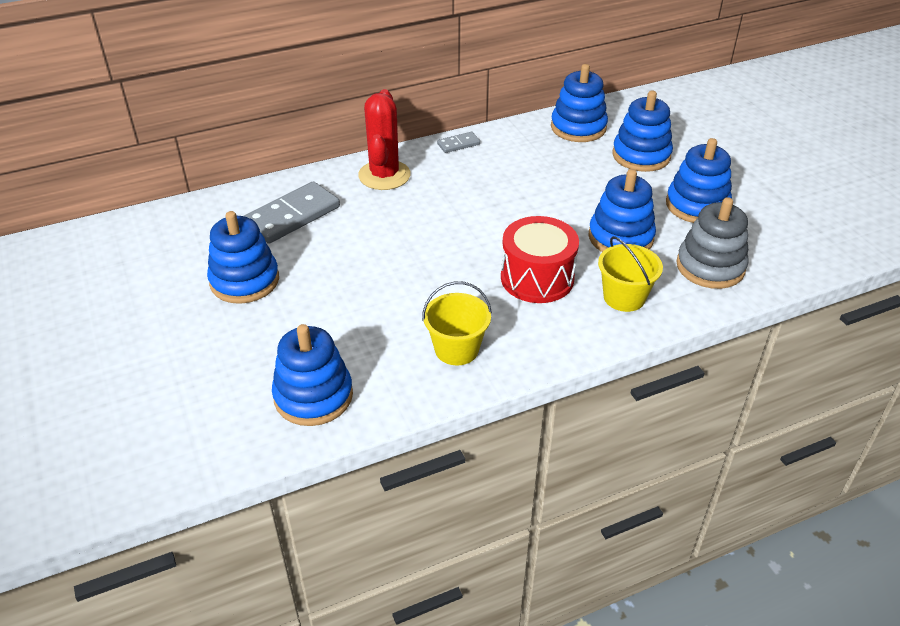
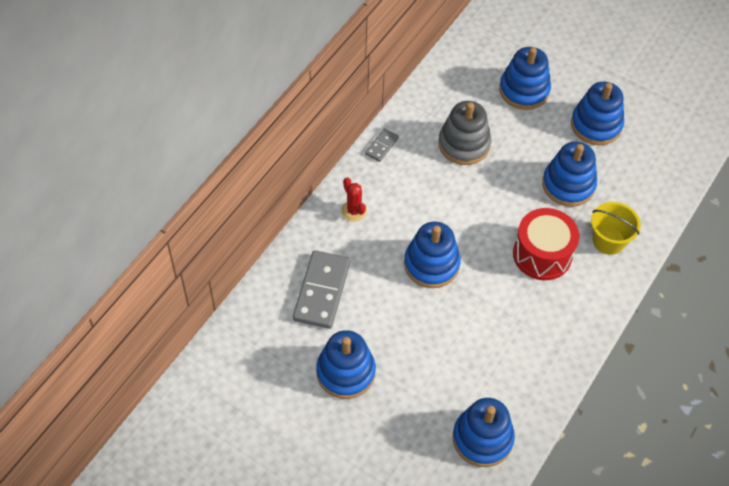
camera: 35 degrees left, 15 degrees up
red cactus [358,89,411,190] -> red cactus [341,177,367,222], size x0.54
yellow bucket [422,281,492,365] -> none
blue stacking toy [551,64,608,142] -> blue stacking toy moved to [404,222,461,288]
grey stacking toy [676,197,749,289] -> grey stacking toy moved to [438,101,491,165]

